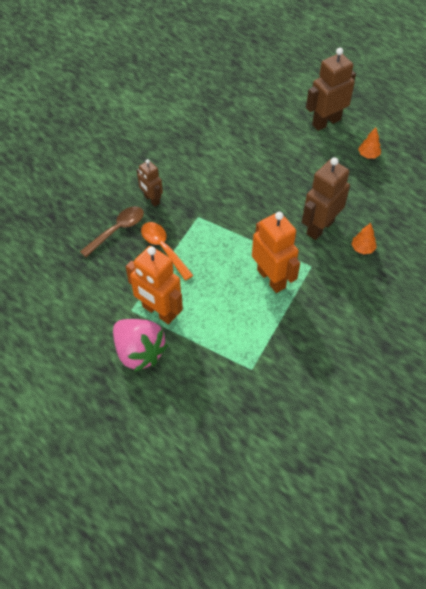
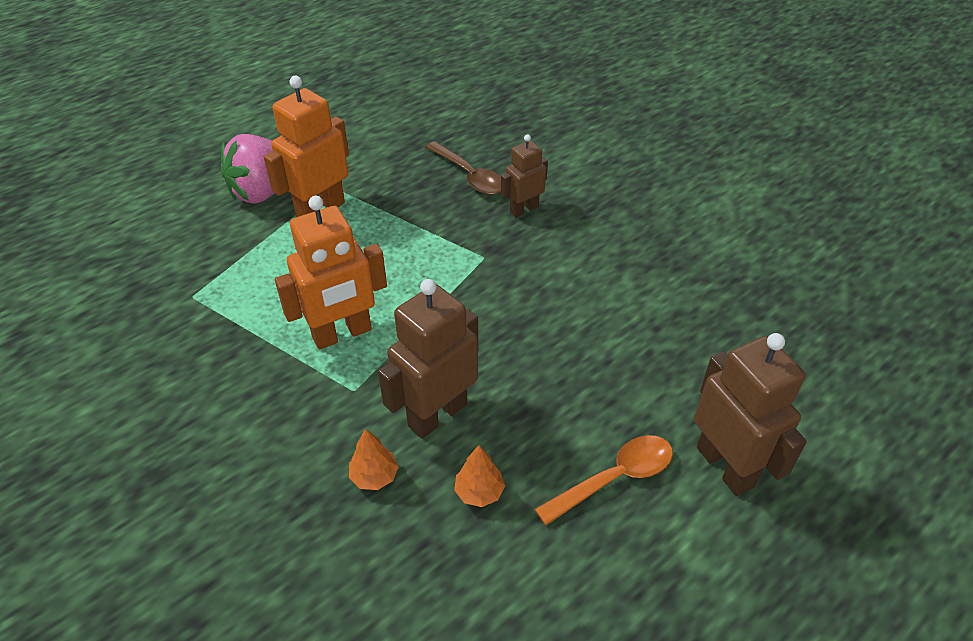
camera: 95 degrees right, 10 degrees down
orange spoon [141,222,194,281] -> orange spoon moved to [535,435,673,525]
brown robot [302,157,350,240] -> brown robot turned 90 degrees counterclockwise [378,279,478,439]
orange tree [358,128,381,158] -> orange tree moved to [454,445,505,507]

